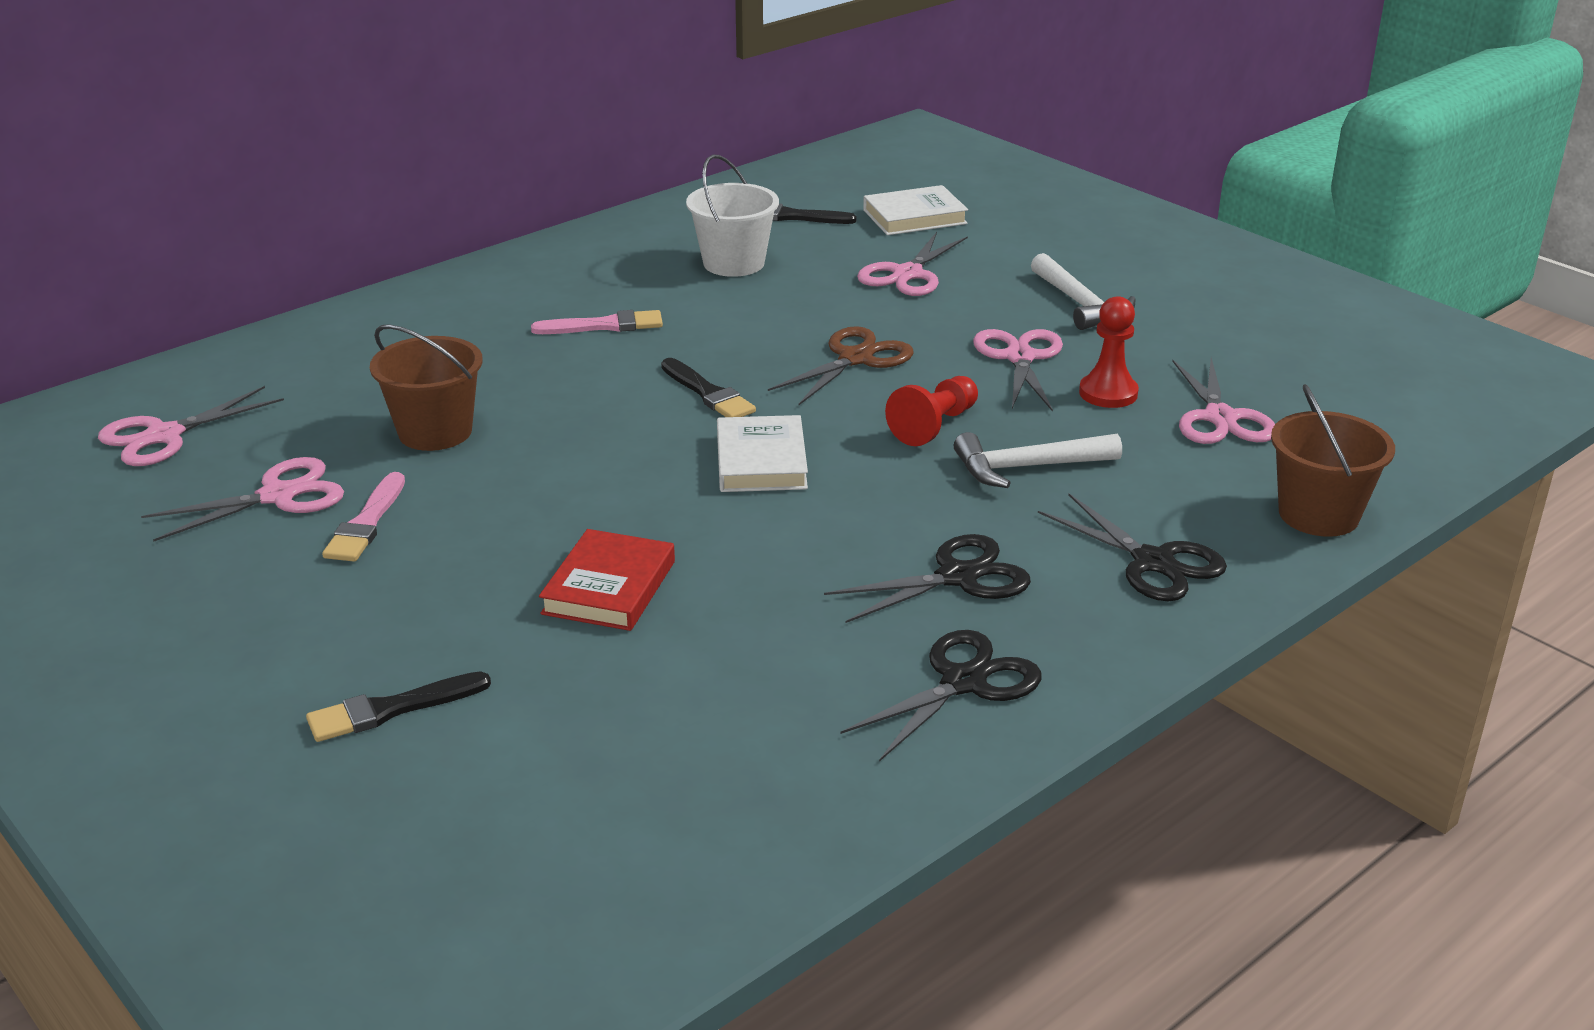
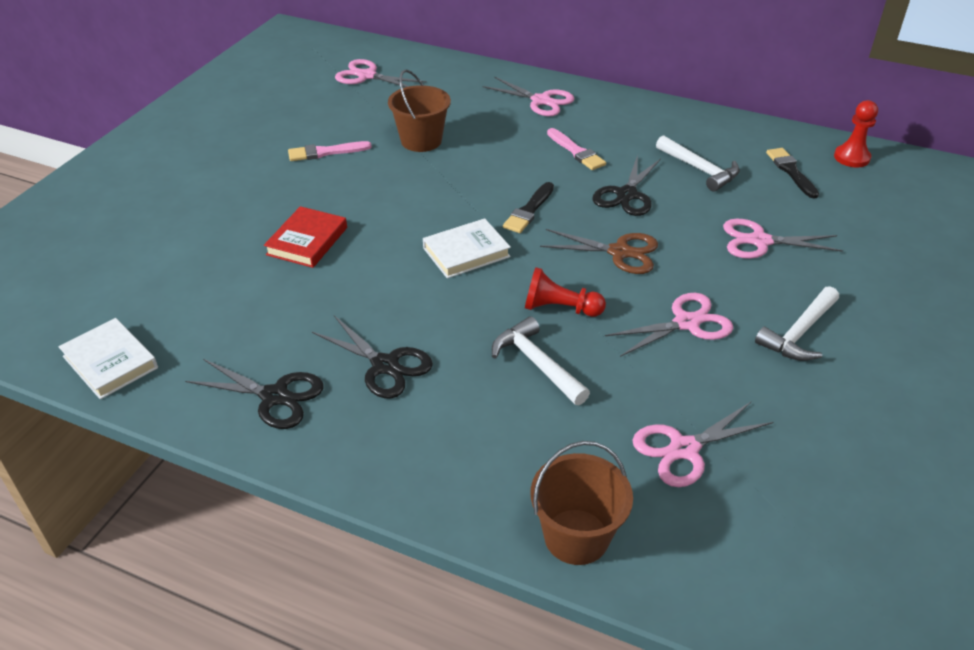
camera: 65 degrees right, 10 degrees up
pink scissors [141,457,344,542] -> pink scissors moved to [482,77,574,116]
black brush [306,671,491,742] -> none
red book [539,529,675,631] -> red book turned 60 degrees counterclockwise [264,206,347,268]
white bucket [686,154,779,277] -> white hammer [656,135,740,192]
white book [863,185,968,235] -> white book moved to [58,318,158,399]
black scissors [1038,493,1227,602] -> black scissors moved to [593,155,661,216]
red pawn [1079,296,1139,408] -> red pawn moved to [834,100,878,167]

